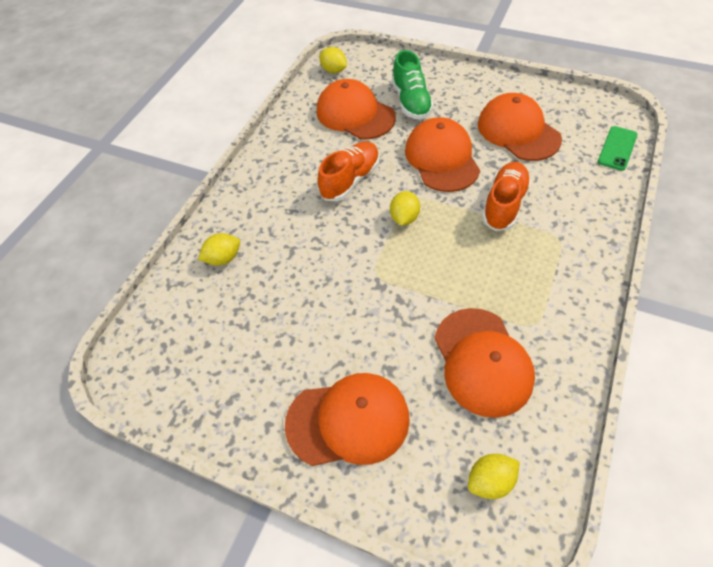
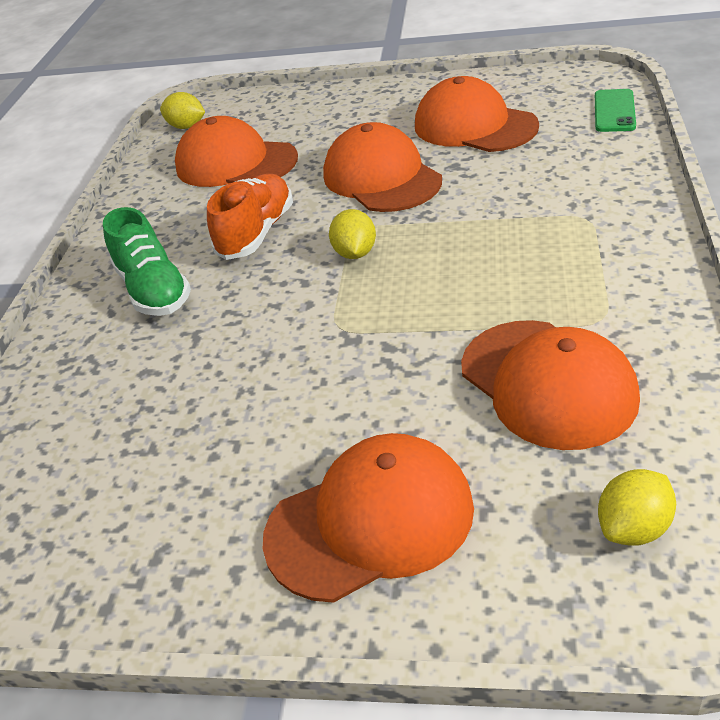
camera: 15 degrees left, 15 degrees down
yellow lemon [198,233,240,266] -> none
green shoe [392,50,434,120] -> green shoe moved to [103,207,191,316]
orange shoe [482,162,531,231] -> none

